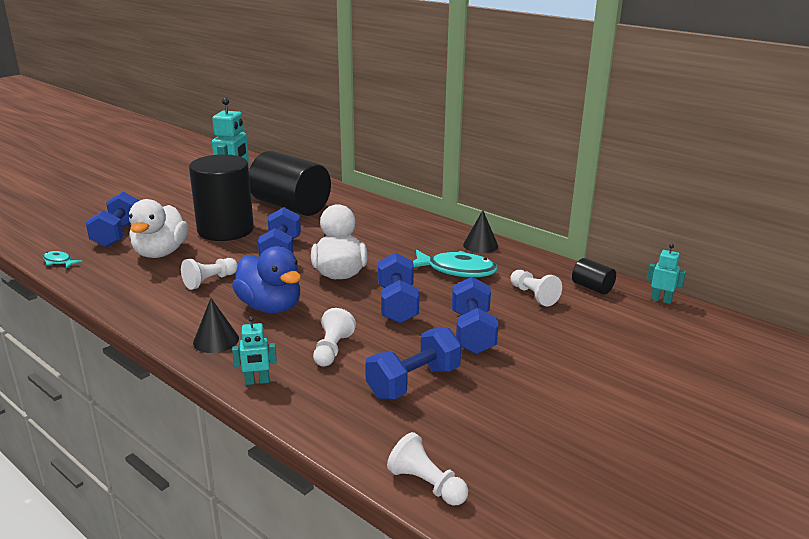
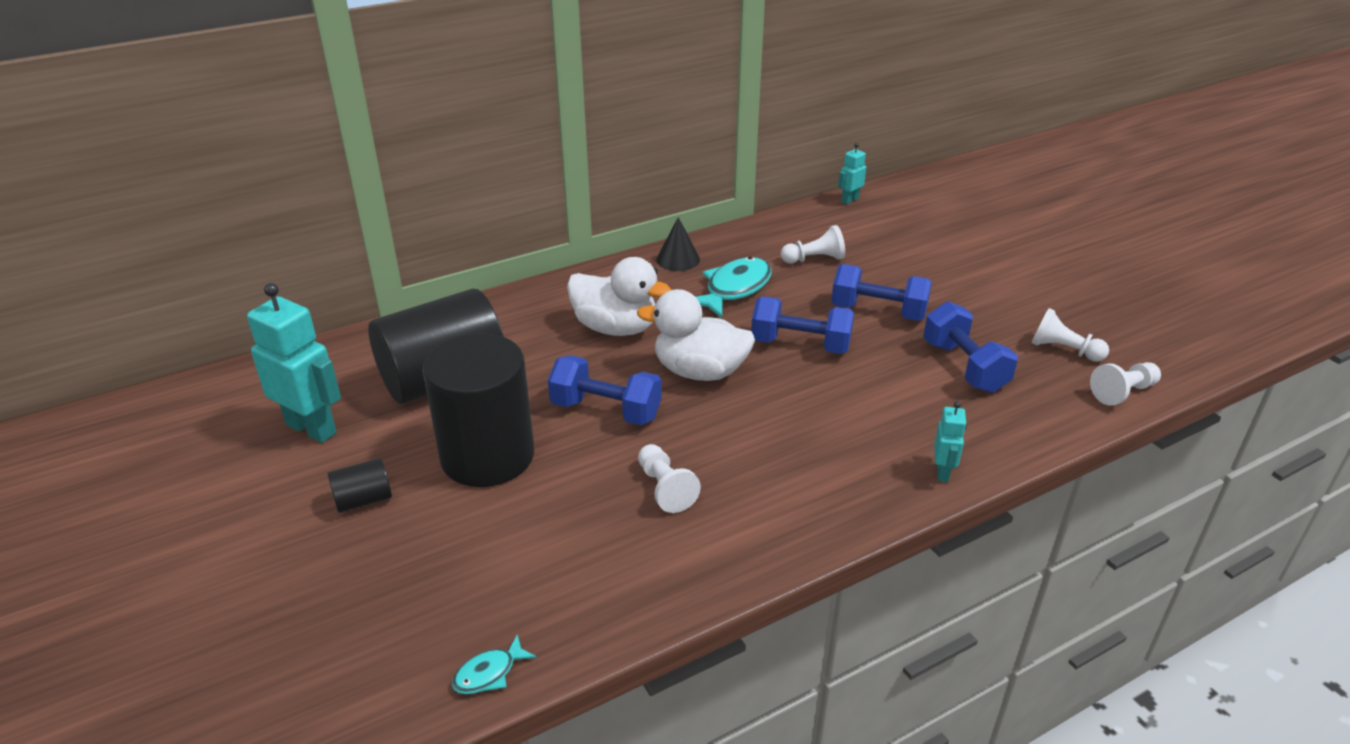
camera: 70 degrees left, 10 degrees up
blue dumbbell [86,192,139,247] -> none
white duck [129,199,188,258] -> white duck moved to [567,257,671,336]
black cone [193,298,239,353] -> none
blue duck [232,246,301,313] -> none
white pawn [313,308,356,367] -> white pawn moved to [1031,308,1109,362]
black cylinder [572,258,616,295] -> black cylinder moved to [327,458,392,513]

